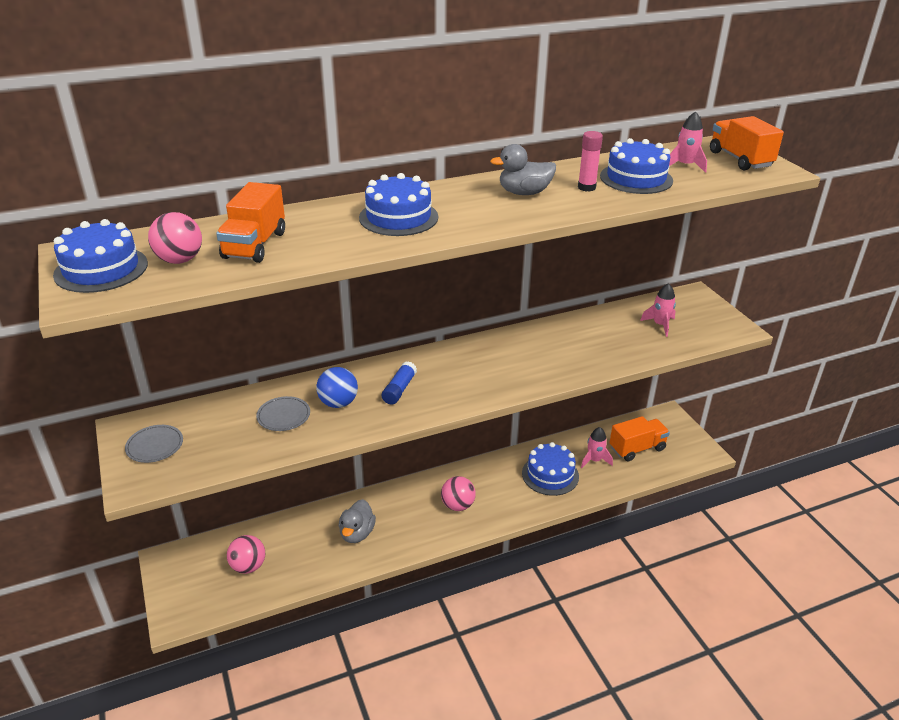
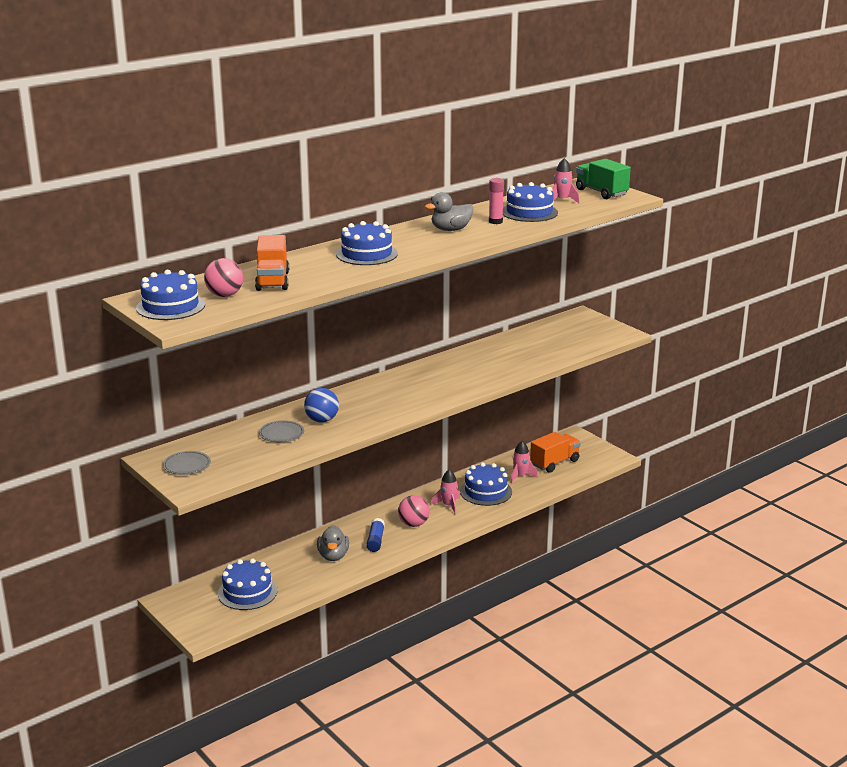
camera: 15 degrees left, 10 degrees down
pink ball [227,535,265,574] -> blue cake [218,558,277,610]
blue glue stick [382,361,417,405] -> blue glue stick moved to [366,518,385,552]
pink rocket [640,283,676,337] -> pink rocket moved to [432,469,460,515]
orange truck [710,116,784,170] -> green truck [576,159,631,199]

